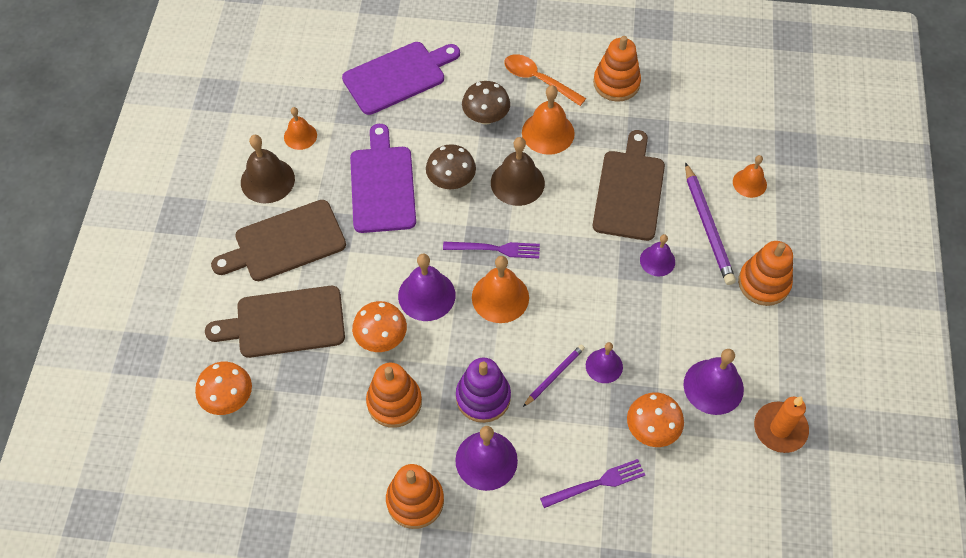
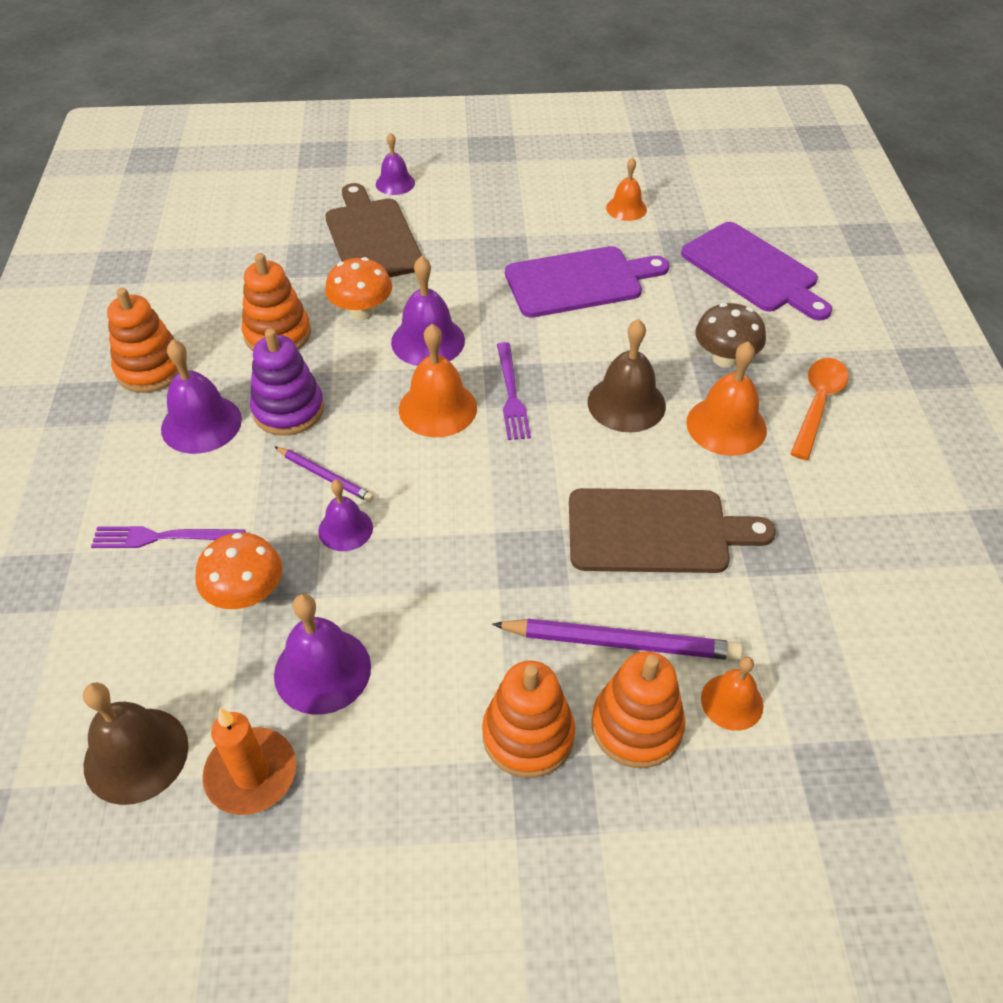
camera: 80 degrees right, 10 degrees down
orange mushroom [195,362,252,415] -> none
brown cutting board [211,200,346,281] -> none
brown bell [241,135,295,203] -> brown bell moved to [83,682,189,805]
brown mushroom [426,144,476,189] -> none
purple fork [540,459,645,508] -> purple fork turned 120 degrees clockwise [91,526,246,548]
orange stacking toy [593,36,641,102] -> orange stacking toy moved to [592,651,685,768]
purple bell [640,234,675,276] -> purple bell moved to [376,132,415,195]
purple pencil [685,162,736,285] -> purple pencil turned 150 degrees counterclockwise [492,619,743,660]

